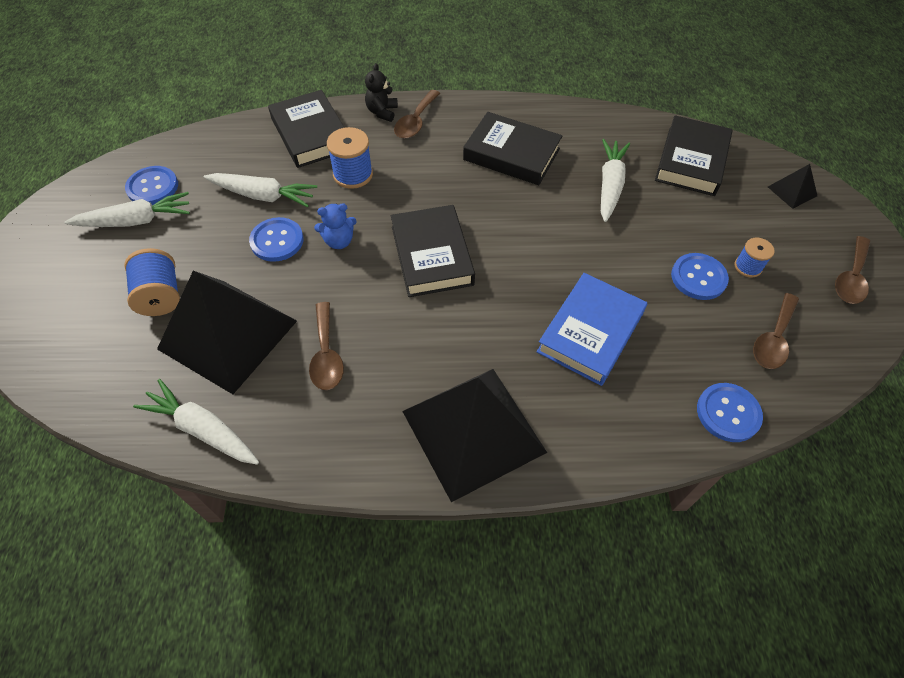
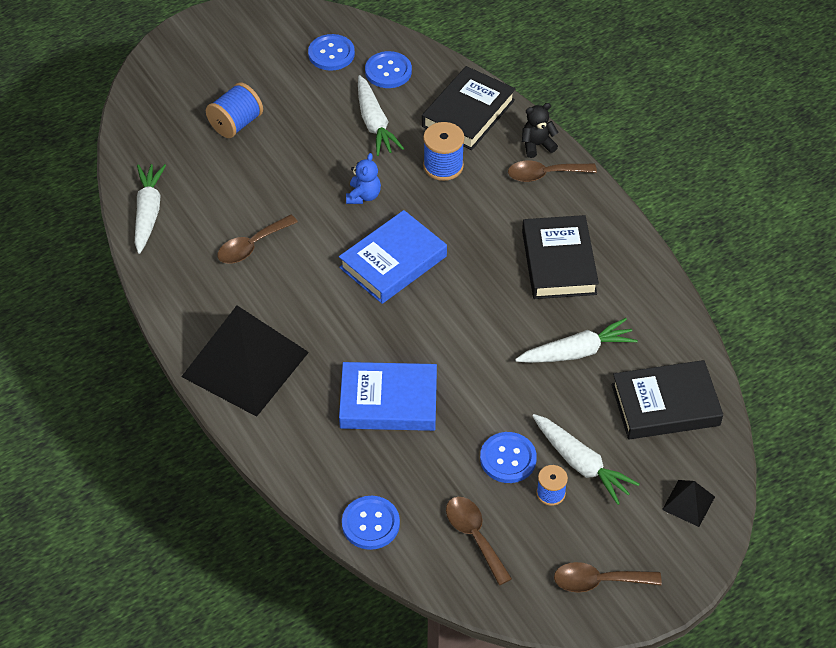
camera: 60 degrees right, 5 degrees down
white carrot [64,192,190,227] -> white carrot moved to [532,414,640,505]
black pyramid [157,271,297,394] -> none
blue button [249,217,303,262] -> blue button moved to [365,51,412,88]
blue teddy bear [314,203,356,249] -> blue teddy bear turned 120 degrees counterclockwise [346,153,381,204]
black book [391,205,475,297] -> blue book [339,210,447,304]
brown spoon [753,293,799,369] -> brown spoon turned 60 degrees clockwise [446,497,512,585]

